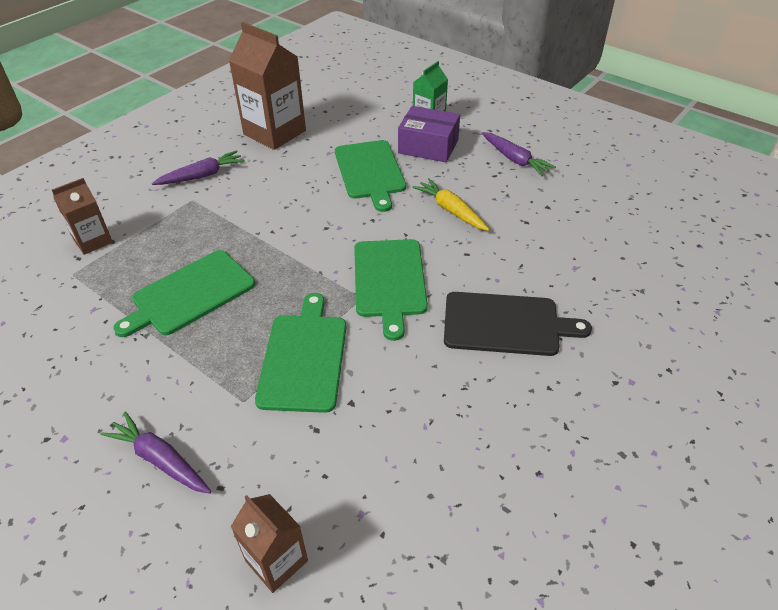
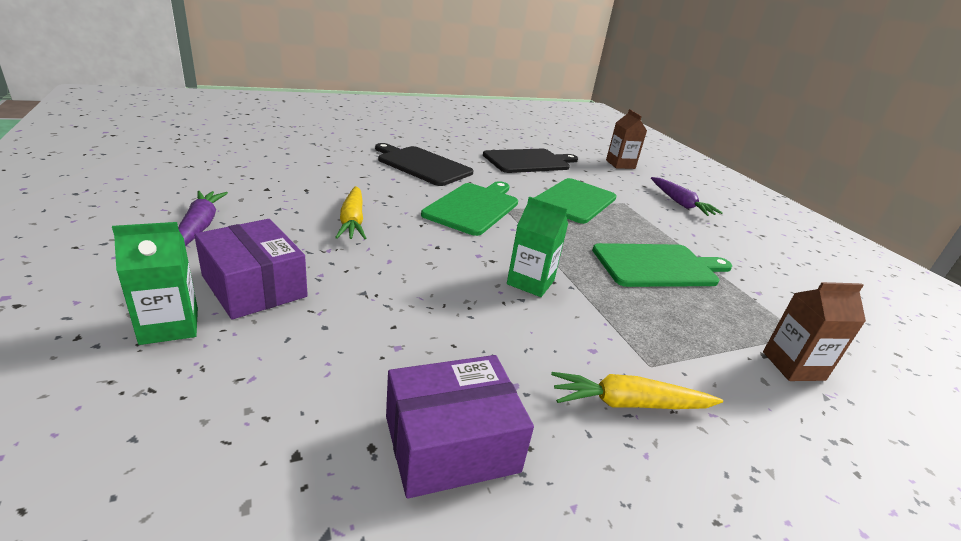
camera: 155 degrees left, 15 degrees down
purple carrot [152,150,245,185] -> yellow carrot [551,372,723,409]
brown carton [229,22,306,150] -> purple box [386,355,534,499]
green cutting board [335,140,406,212] -> none
none -> black cutting board [483,149,578,173]
none -> green carton [507,196,568,297]

